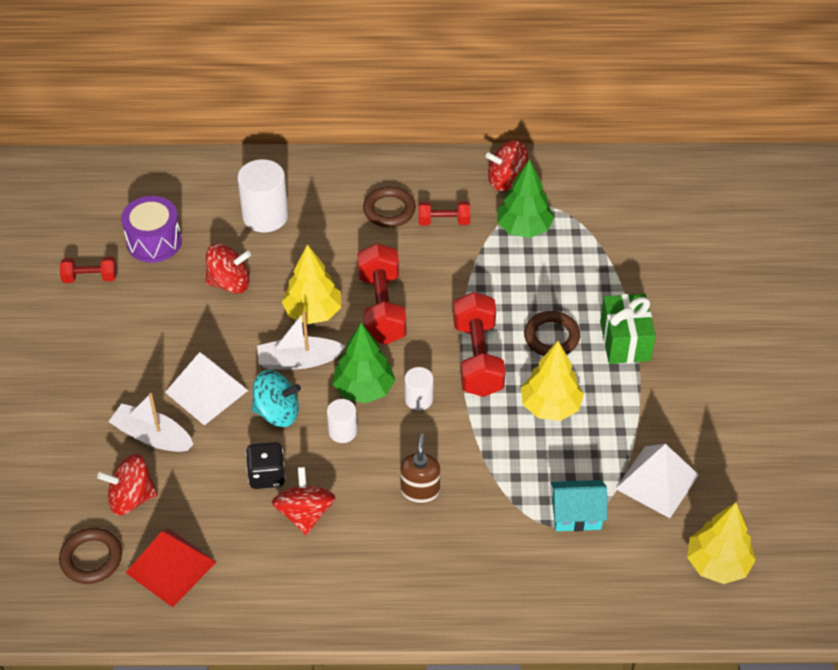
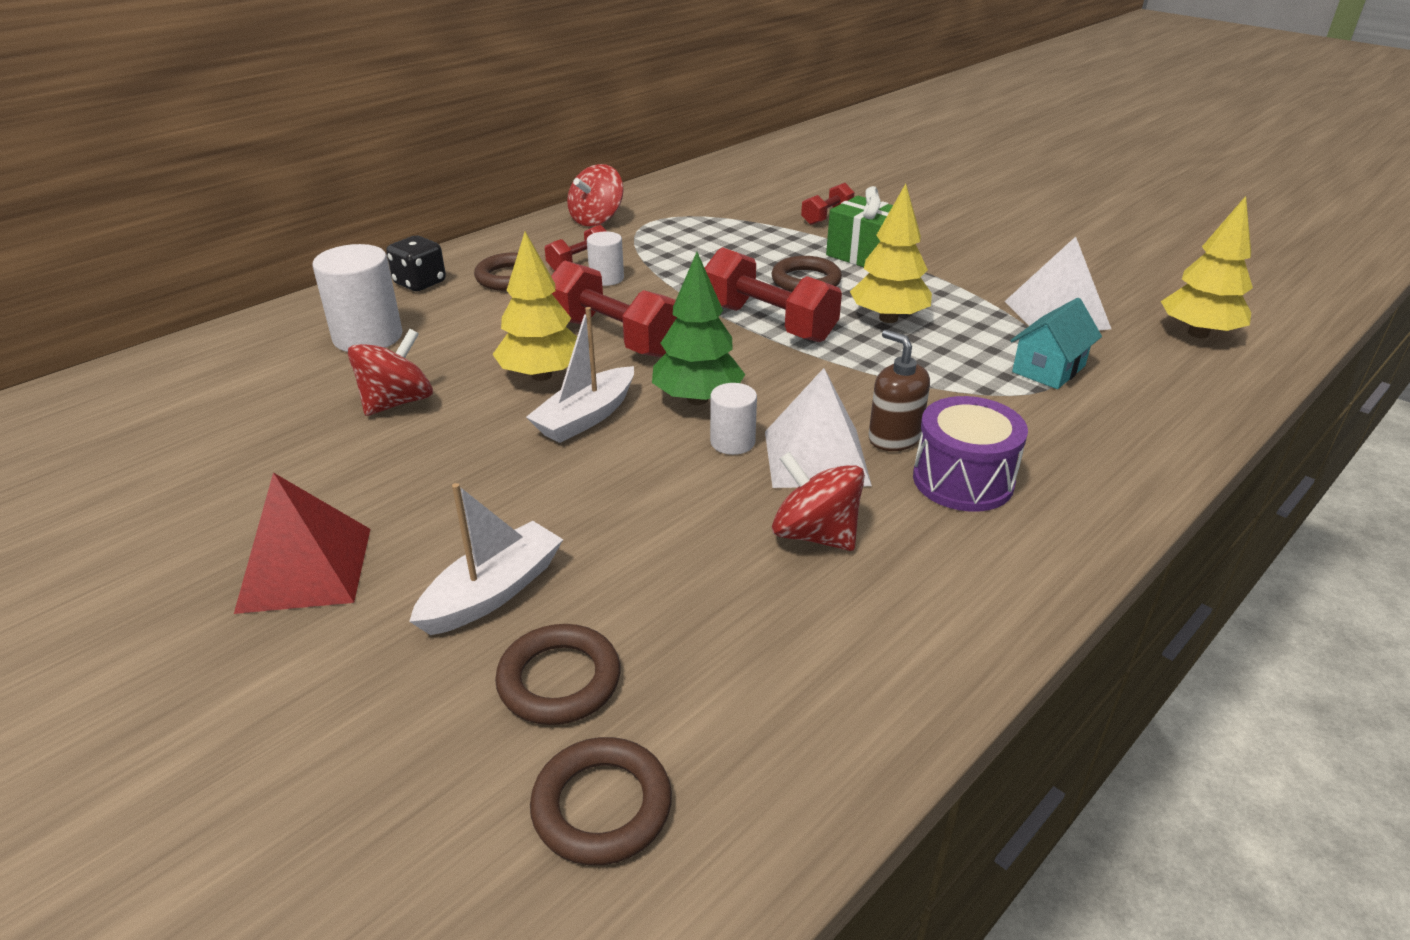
camera: 45 degrees left, 15 degrees down
red dumbbell [60,256,117,283] -> red dumbbell moved to [801,183,855,225]
red spinning top [97,454,158,516] -> brown ring [495,624,620,725]
white boat [108,393,194,452] -> white boat turned 150 degrees clockwise [409,483,563,635]
purple drum [121,196,182,263] -> purple drum moved to [913,396,1028,512]
red pyramid [126,529,216,607] -> red pyramid moved to [234,473,370,614]
white pyramid [165,352,249,425] -> white pyramid moved to [765,368,872,488]
black dice [246,442,286,489] -> black dice moved to [386,236,446,291]
turquoise spinning top [252,370,301,427] -> none
white cylinder [404,367,433,411] -> white cylinder moved to [587,232,624,286]
green tree [497,159,554,238] -> none

